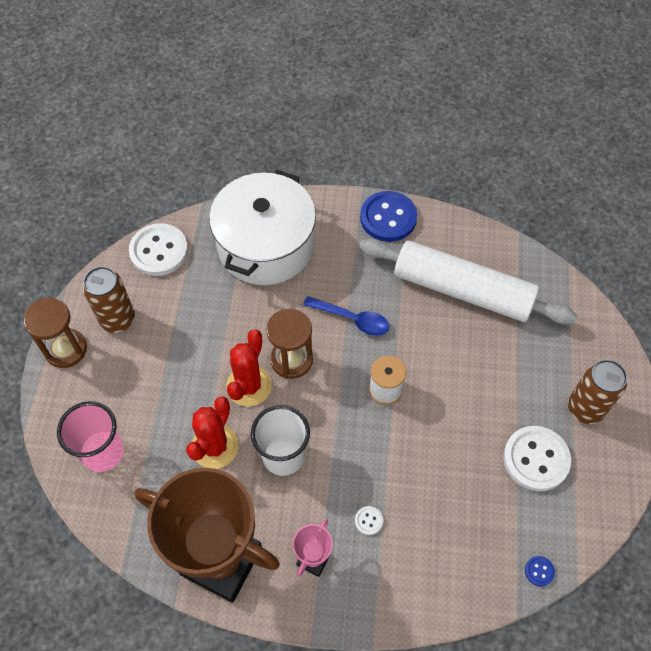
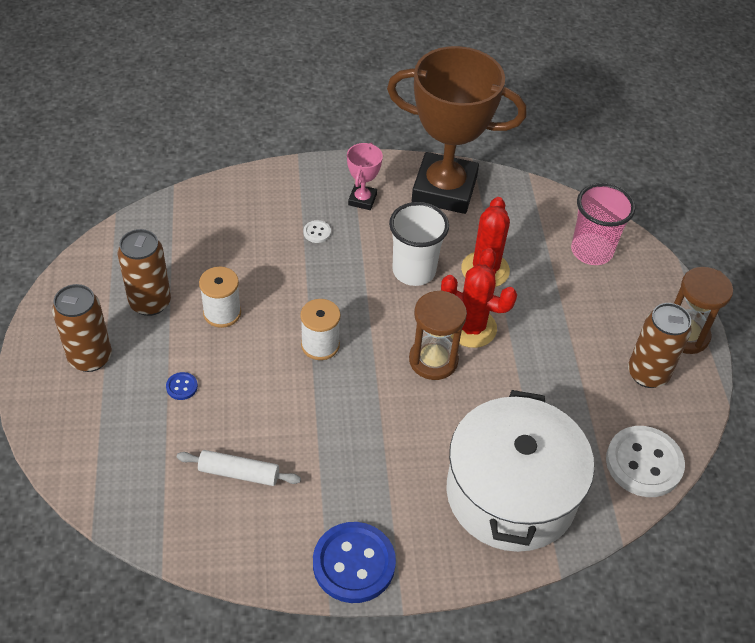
camera: 165 degrees right, 10 degrees down
red cactus [226,329,272,407] -> red cactus turned 75 degrees counterclockwise [441,264,517,348]
blue spoon [303,296,389,336] -> none
white rolling pin [359,239,577,325] -> white rolling pin [177,450,301,486], size x0.43
white button [503,426,571,491] -> brown can [118,229,171,316]
blue button [525,556,555,586] -> blue button moved to [166,372,198,400]
none -> white spool [199,267,241,328]

